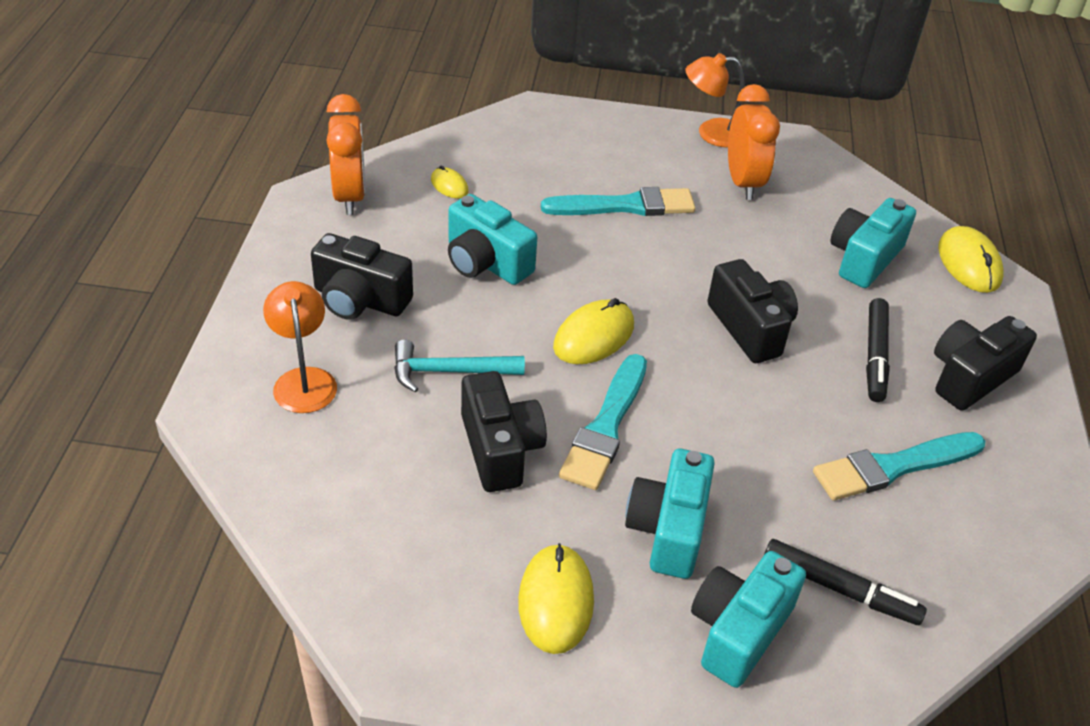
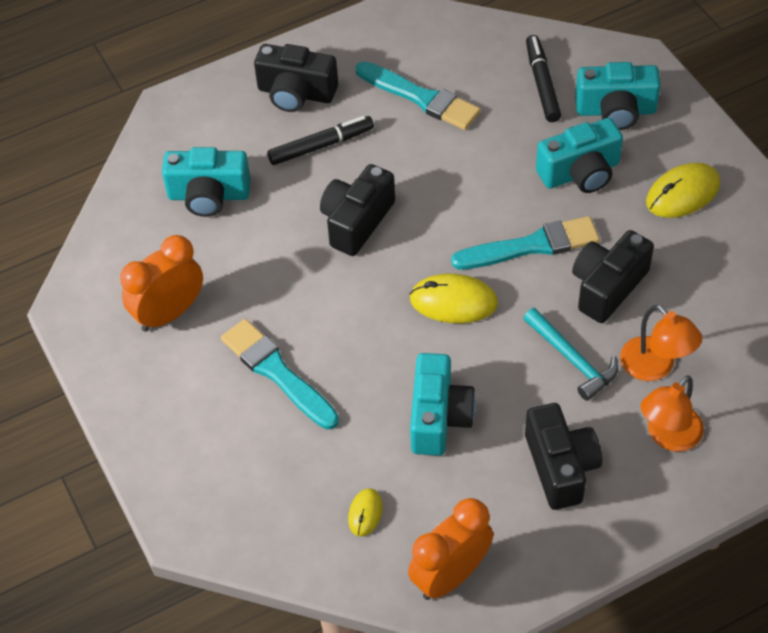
camera: 120 degrees left, 10 degrees up
orange lamp [686,53,745,147] -> orange lamp moved to [620,305,702,381]
yellow mouse [938,226,1004,293] -> none

